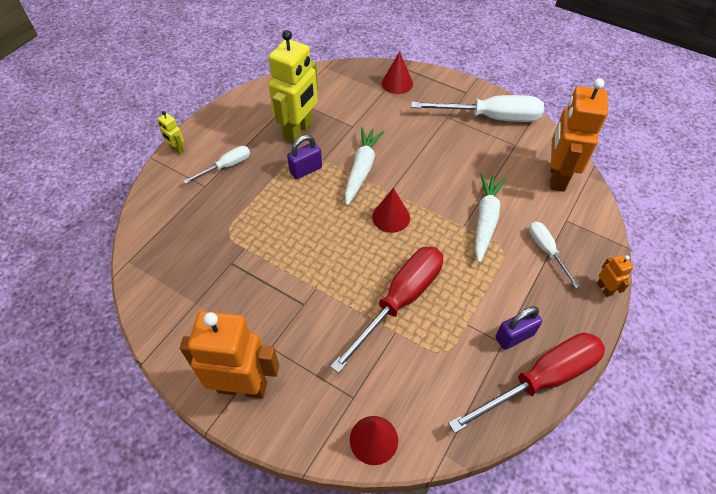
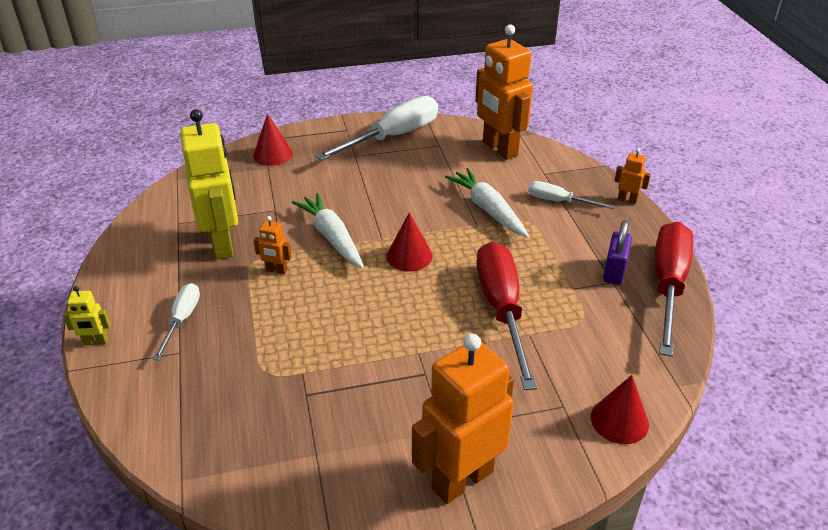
camera: 45 degrees left, 15 degrees down
purple padlock [287,135,322,179] -> orange robot [254,216,292,274]

